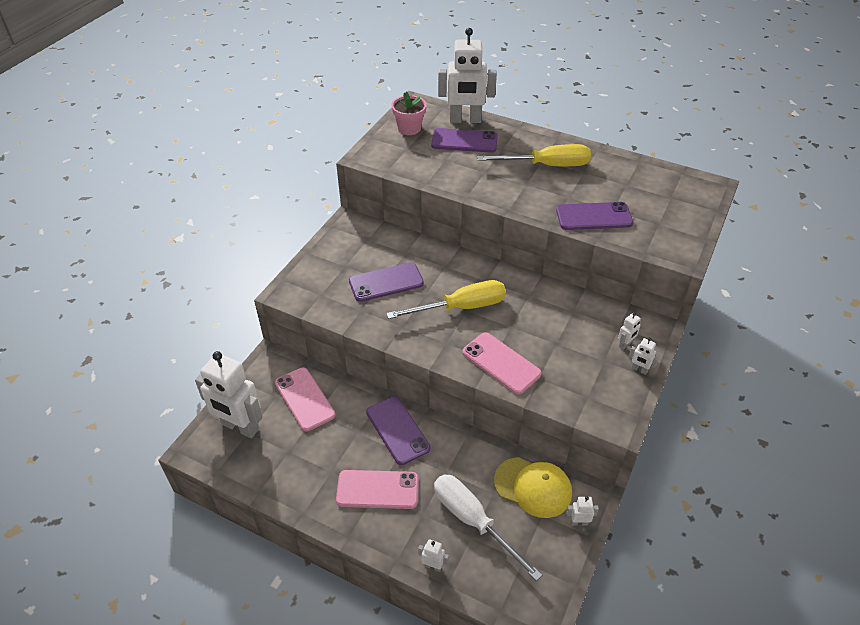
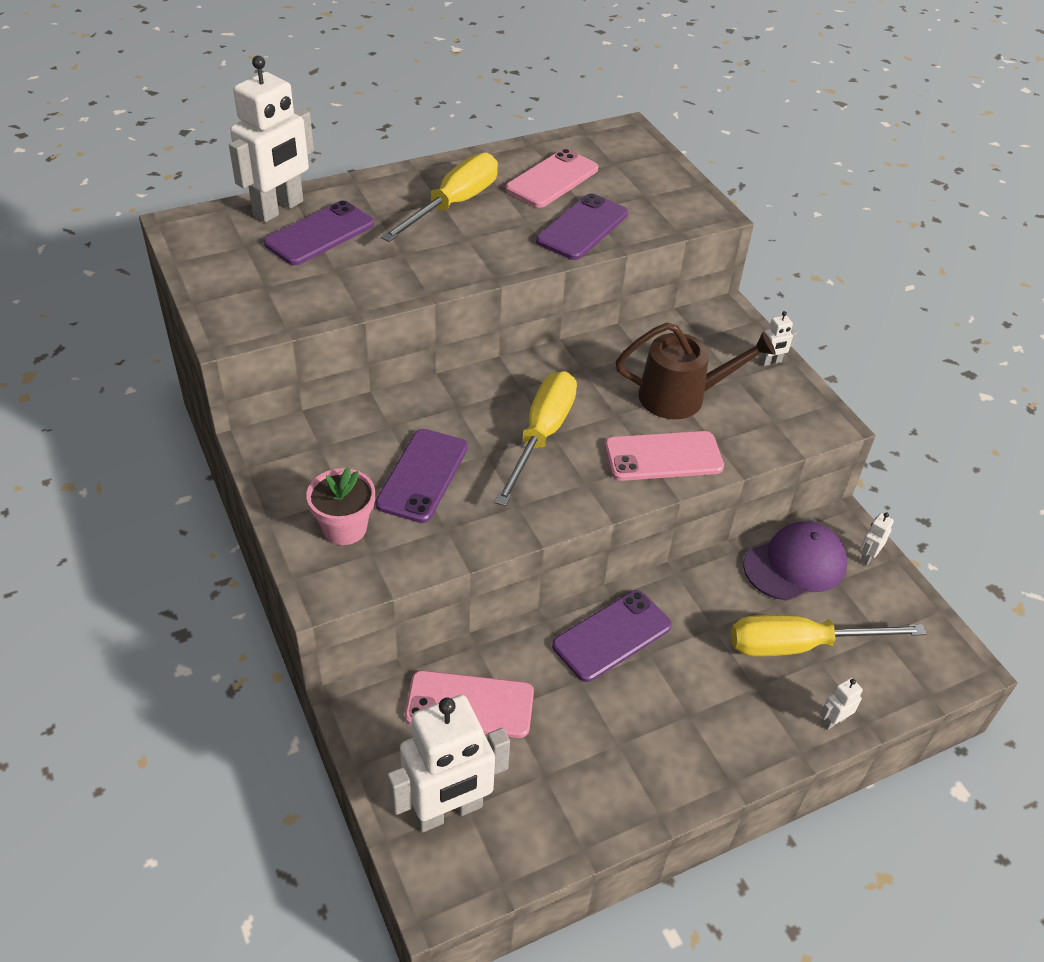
camera: 55 degrees left, 0 degrees up
pink phone [336,470,419,509] -> pink phone moved to [505,149,599,208]
purple phone [366,396,431,465] -> purple phone turned 45 degrees counterclockwise [552,590,672,682]
pink flower pot [391,92,427,135] -> pink flower pot moved to [306,467,375,545]
white screwdriver [434,475,542,581] -> yellow screwdriver [731,615,927,656]
yellow cap [494,457,572,518] -> purple cap [743,522,847,600]
white robot [618,312,641,350] -> none
none -> brown watering can [615,323,776,419]

